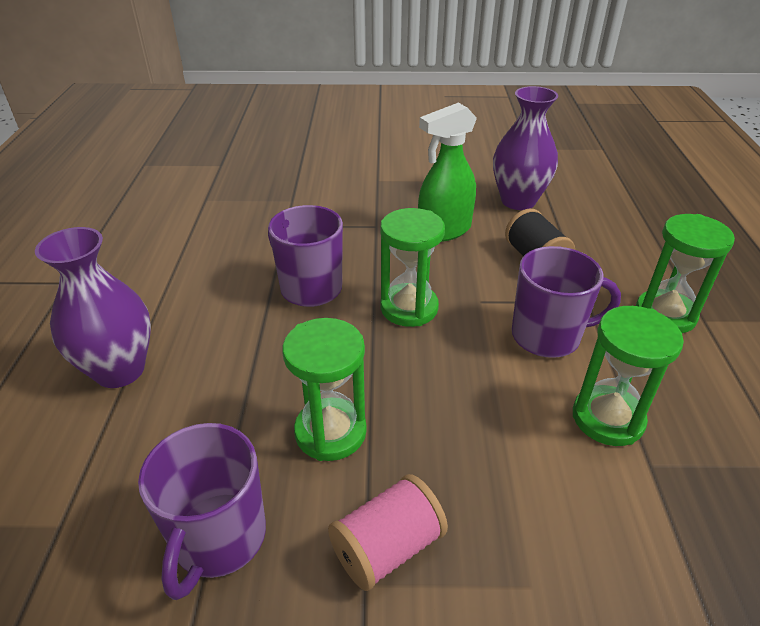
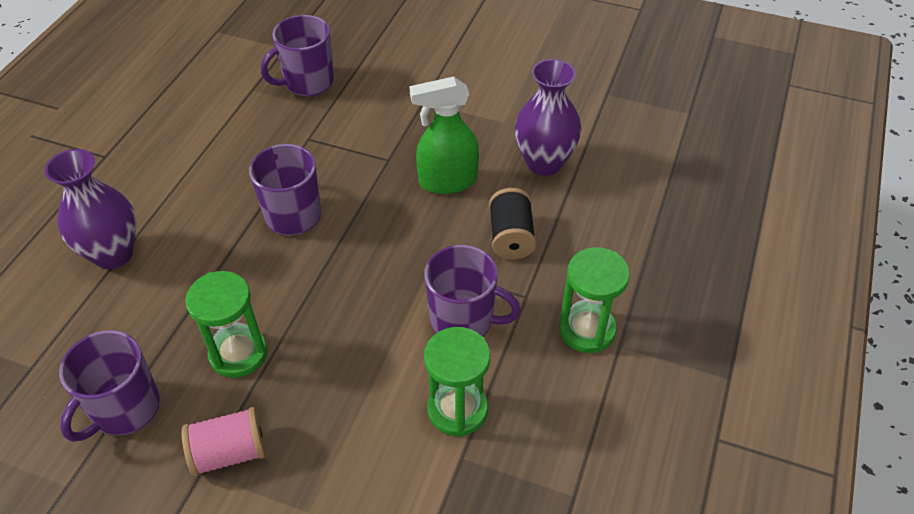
camera: 20 degrees right, 10 degrees up
green hourglass [380,208,445,327] -> none
none -> purple mug [261,15,334,96]

